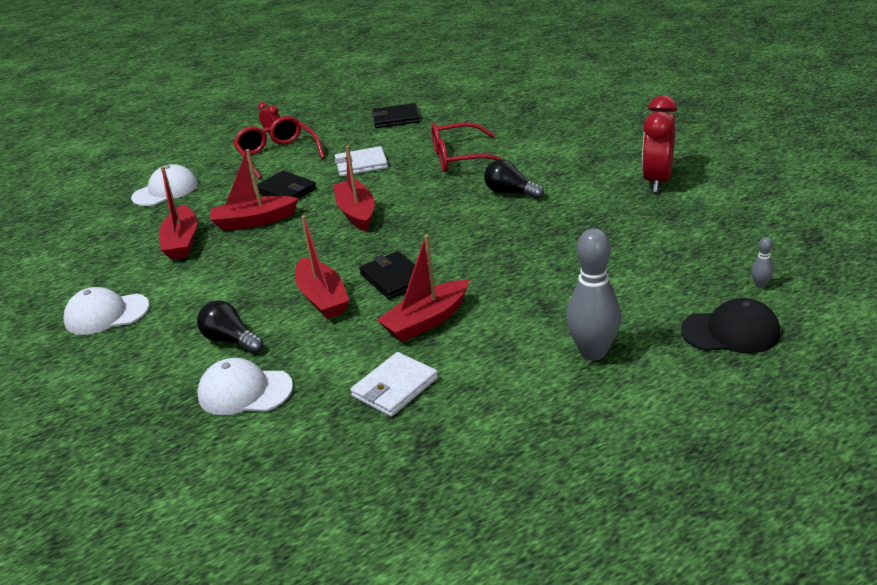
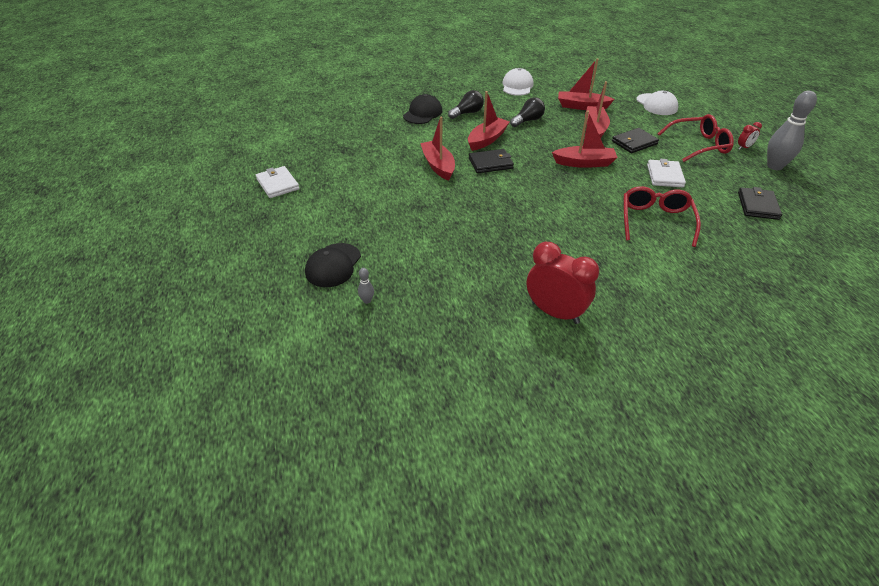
camera: 105 degrees right, 10 degrees up
white cap [198,358,293,415] -> black cap [403,94,442,124]
red boat [295,215,349,319] -> red boat turned 135 degrees clockwise [468,91,509,151]
white wallet [350,352,438,417] -> white wallet moved to [256,166,299,198]
black light bulb [484,159,544,199] -> black light bulb moved to [510,97,545,127]
grey bowling pin [566,228,621,361] -> grey bowling pin moved to [767,91,817,170]

